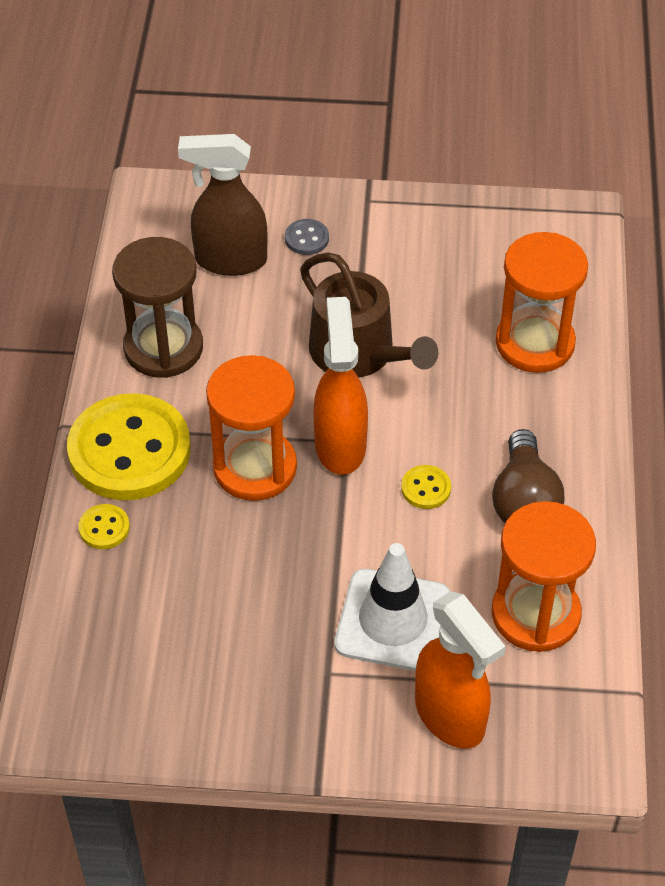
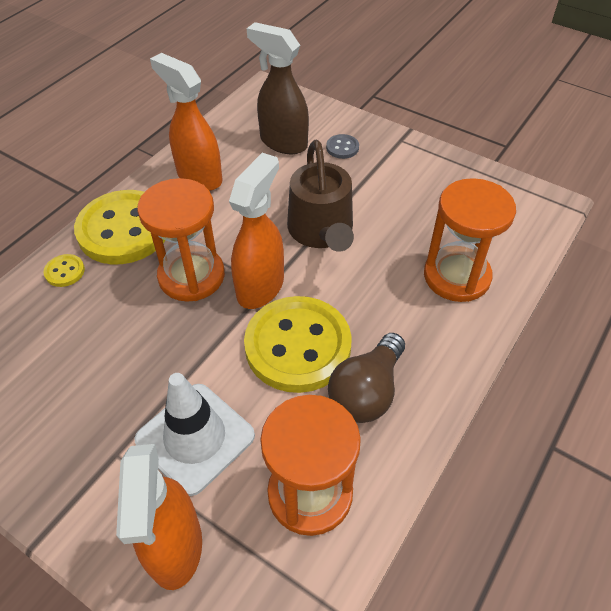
camera: 30 degrees right, 0 degrees up
brown hourglass [112,237,203,378] -> orange spray bottle [150,53,222,191]
yellow button [401,465,451,509] -> yellow button [244,296,352,393], size x2.50

